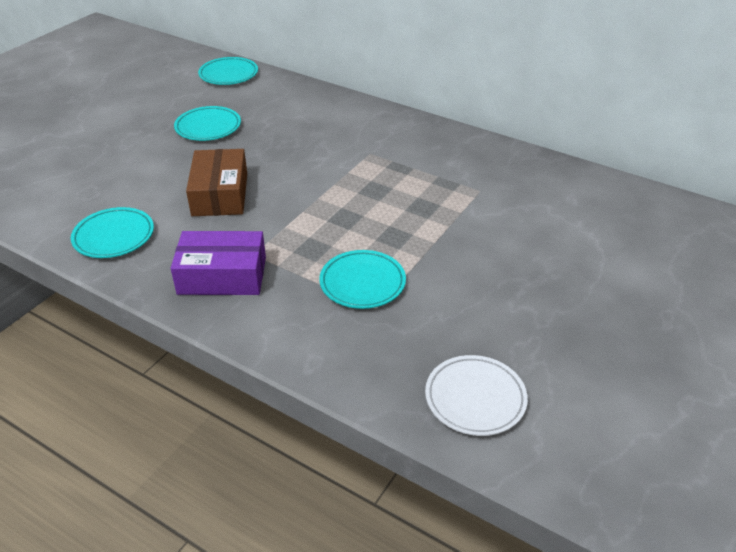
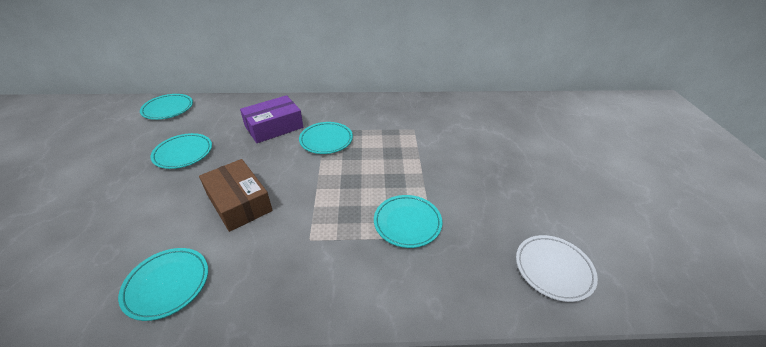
camera: 35 degrees left, 0 degrees up
purple box [171,231,266,295] -> purple box moved to [240,95,303,143]
none -> turquoise plate [299,122,353,154]

